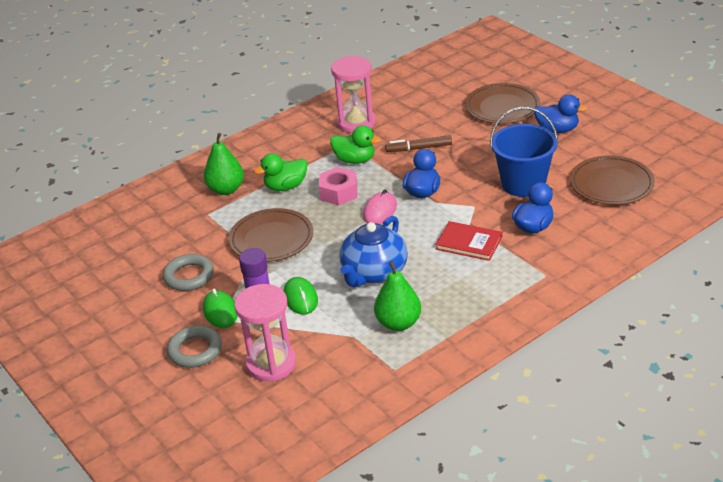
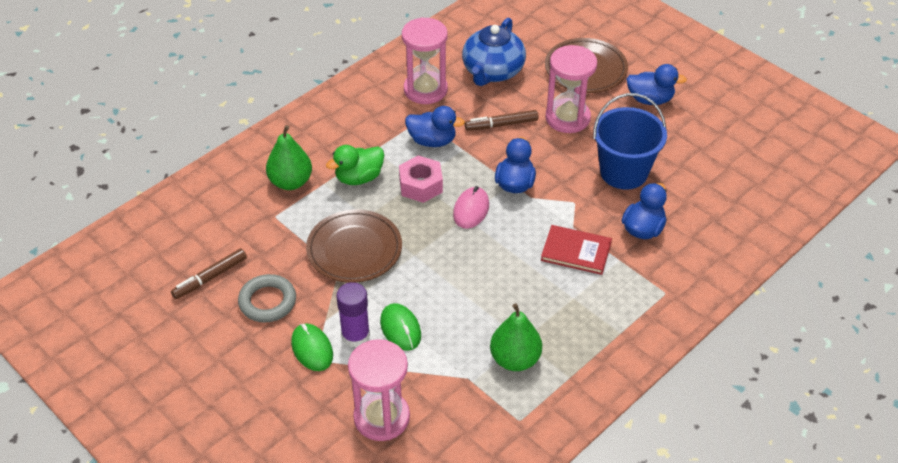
camera: 10 degrees left, 10 degrees up
grey ring [167,326,222,368] -> none
green duck [330,125,381,164] -> blue duck [405,106,465,147]
blue teapot [339,216,408,287] -> blue teapot moved to [462,18,526,86]
brown plate [570,155,655,205] -> none
none -> brown marker [171,249,247,299]
none -> pink hourglass [545,45,597,133]

